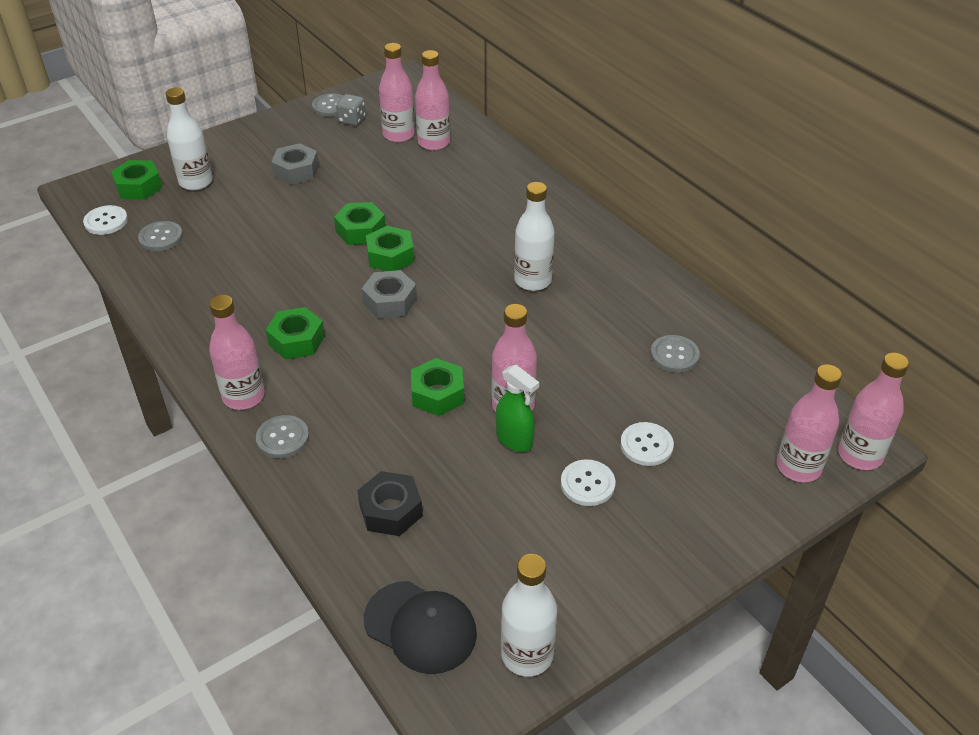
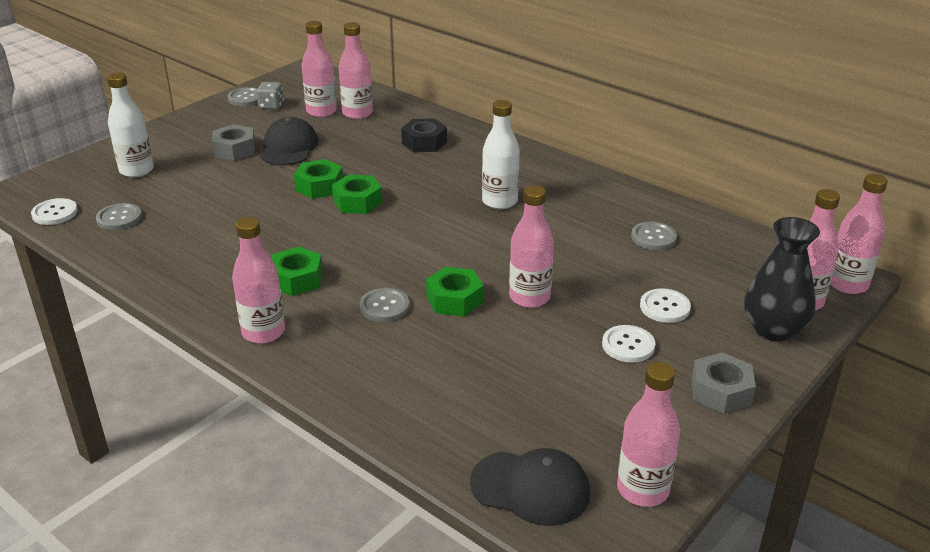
camera: 15 degrees left, 10 degrees down
green nut [111,160,162,200] -> none
grey button [256,415,309,458] -> grey button moved to [360,288,409,322]
black nut [357,471,423,536] -> black nut moved to [401,118,447,152]
grey nut [362,270,417,319] -> grey nut moved to [692,352,756,414]
green spray bottle [496,364,539,452] -> none
white bottle [501,554,557,677] -> pink bottle [617,362,680,507]
none -> black cap [260,117,319,166]
none -> black vase [744,217,820,342]

